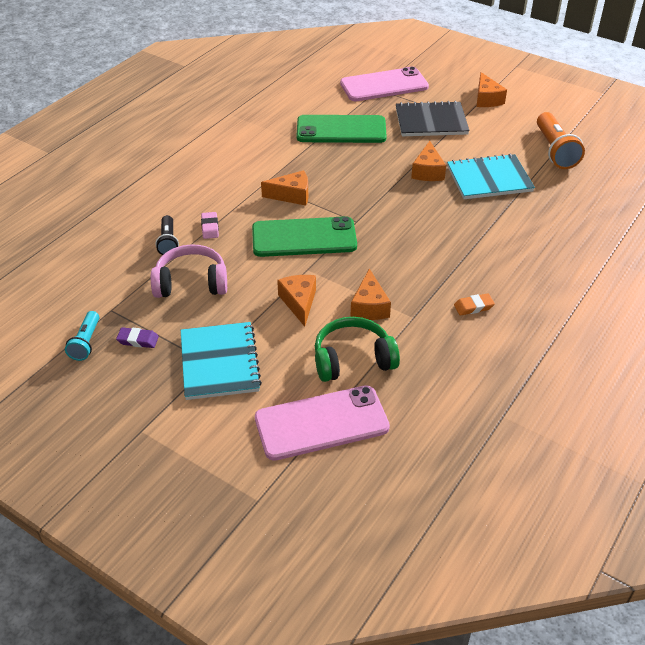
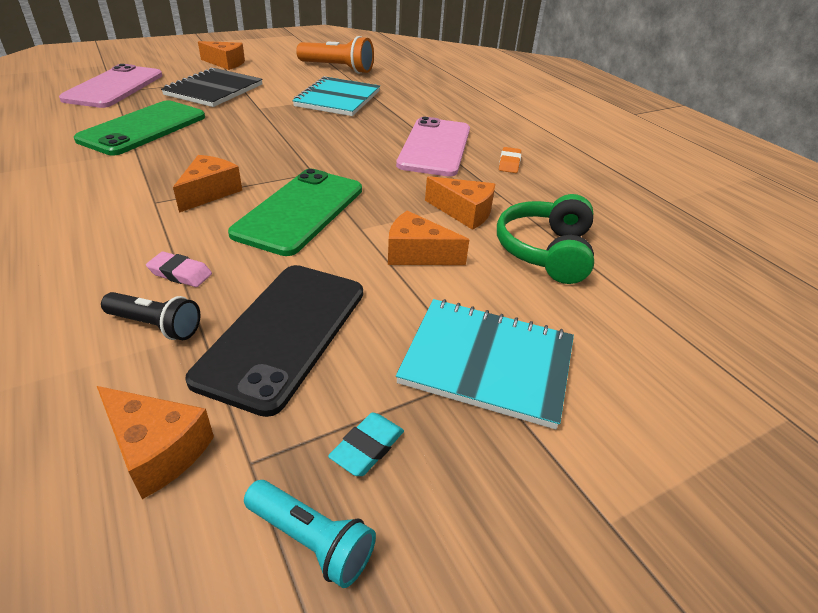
camera: 65 degrees left, 5 degrees down
purple eraser [116,327,159,348] -> turquoise eraser [328,413,404,476]
pink headphones [151,244,227,298] -> black phone [185,265,363,417]
pink phone [255,385,390,461] -> pink phone moved to [396,117,470,177]
orange cheese [411,141,446,181] -> orange cheese moved to [97,386,214,499]

